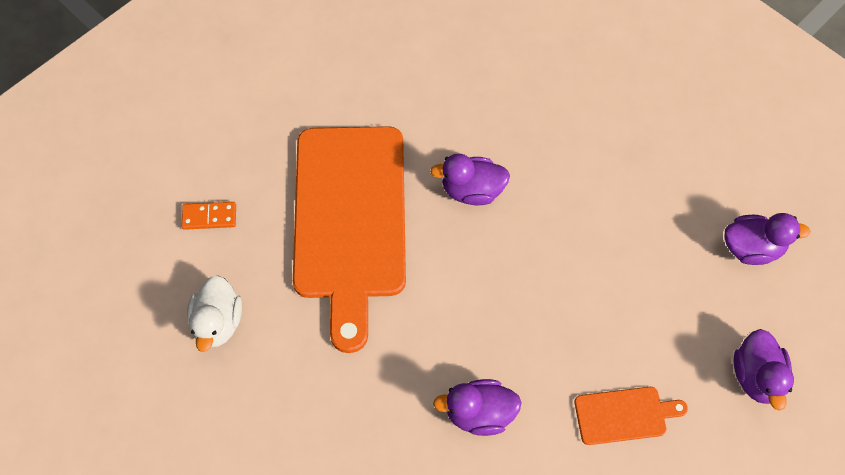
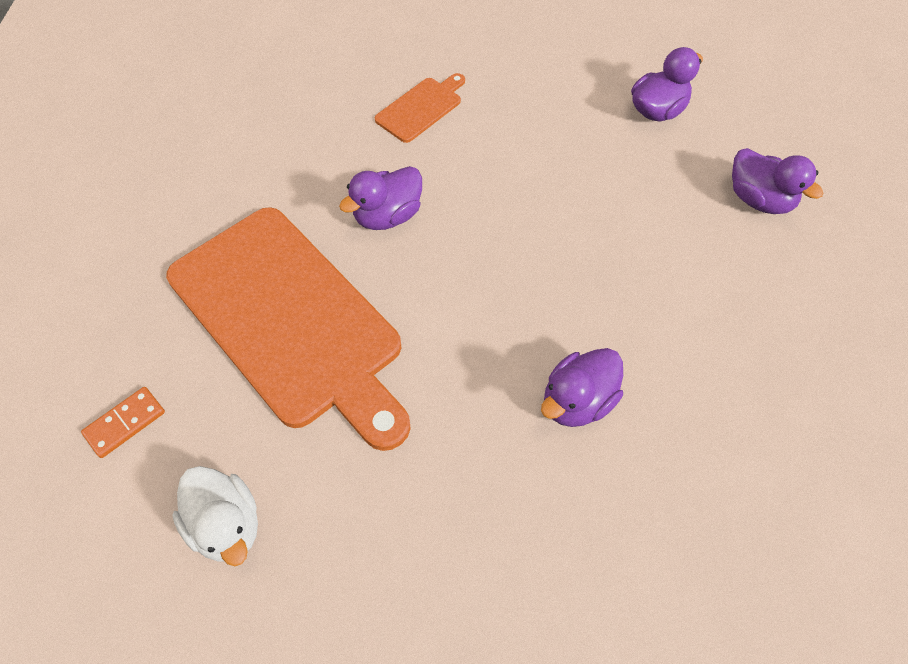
camera: 40 degrees left, 5 degrees down
orange cutting board [575,387,688,445] -> orange cutting board moved to [375,73,465,143]

